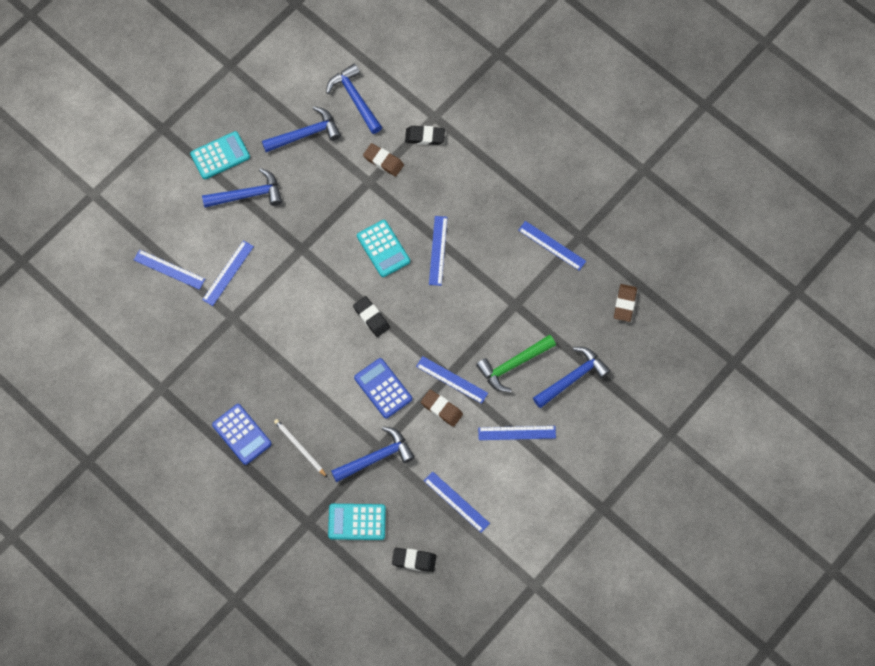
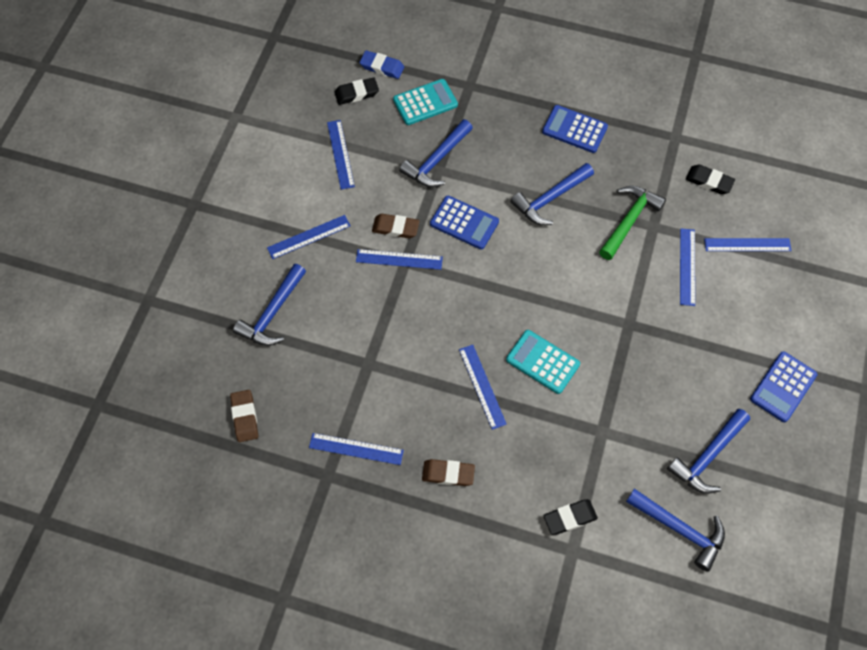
camera: 155 degrees right, 5 degrees down
turquoise calculator [190,131,250,179] -> blue calculator [750,351,818,422]
blue hammer [202,168,282,208] -> blue hammer moved to [510,163,594,225]
white pencil [274,419,328,478] -> none
black eraser [353,296,390,337] -> black eraser moved to [686,165,735,194]
brown eraser [363,143,404,177] -> brown eraser moved to [422,459,475,486]
blue ruler [424,471,490,533] -> blue ruler turned 60 degrees clockwise [327,120,355,190]
green hammer [476,335,556,392] -> green hammer moved to [599,186,666,260]
none -> blue eraser [359,50,404,79]

